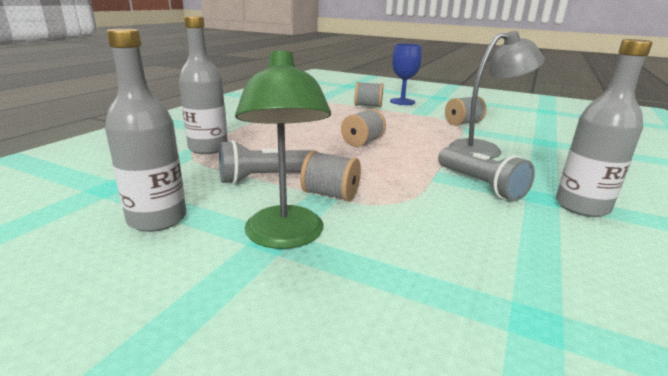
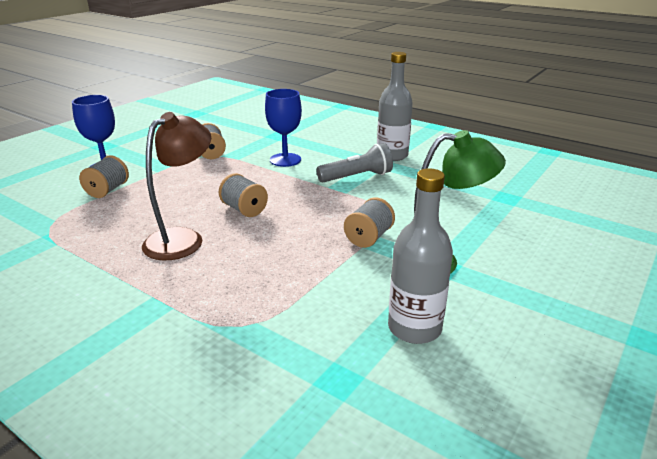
camera: 80 degrees left, 5 degrees up
grey bottle [179,16,228,154] -> none
grey flashlight [219,140,314,184] -> none
grey lamp [449,31,545,159] -> blue goblet [265,89,302,167]
none -> brown lamp [142,112,211,260]

